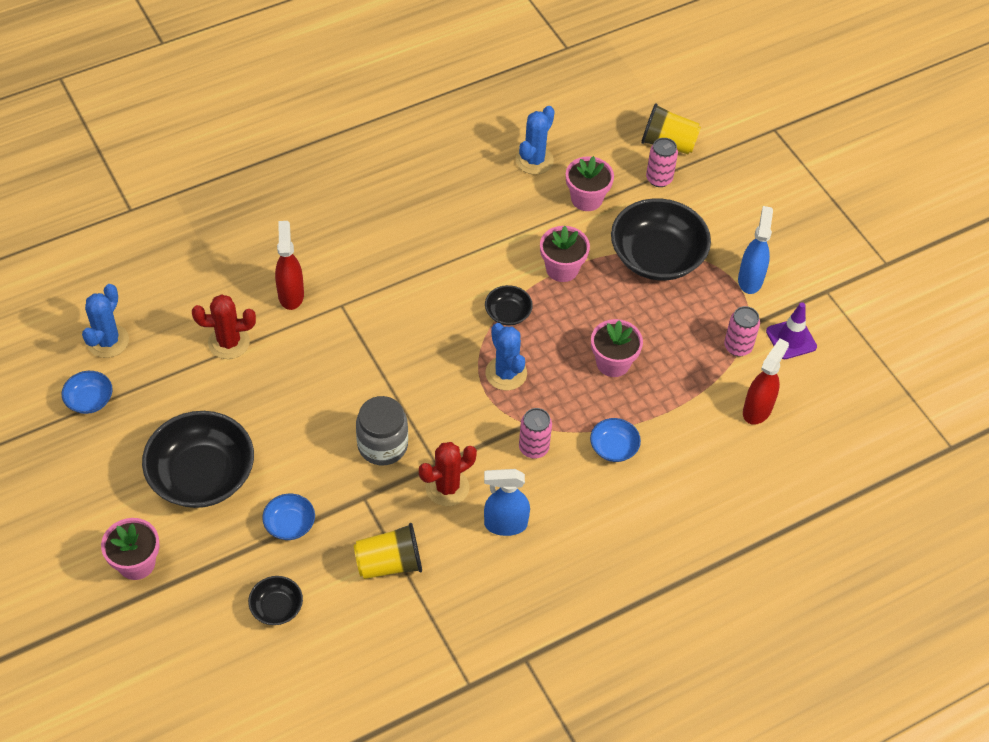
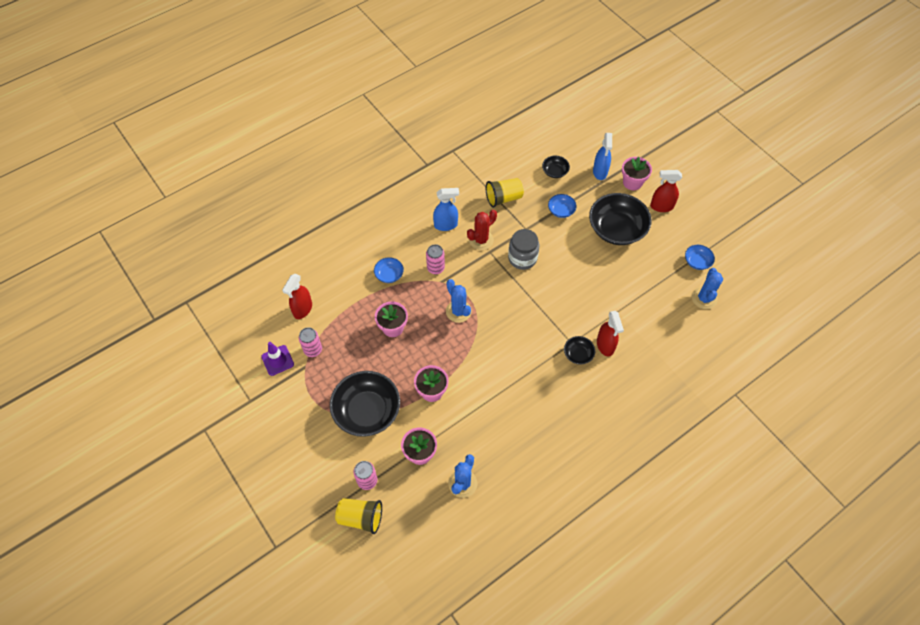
camera: 175 degrees right, 5 degrees up
red cactus [192,294,256,359] -> none
black bowl [485,285,533,326] -> black bowl moved to [564,336,595,364]
blue spray bottle [738,206,773,294] -> blue spray bottle moved to [593,133,612,180]
none -> red spray bottle [650,170,682,212]

